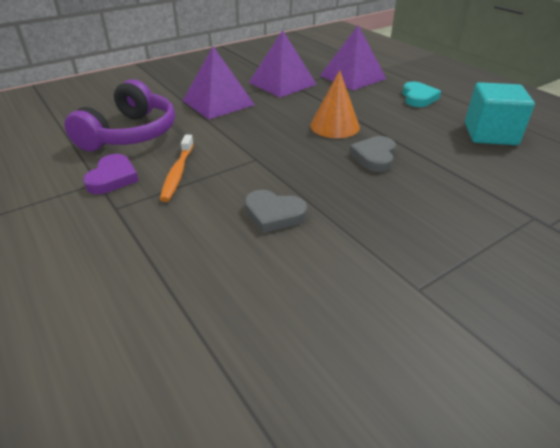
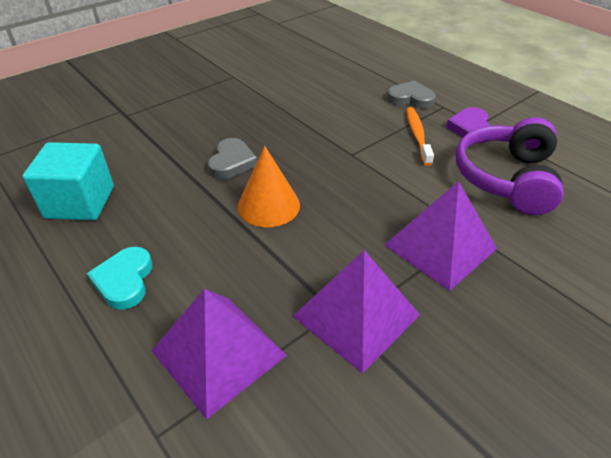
camera: 175 degrees right, 5 degrees up
grey heart [245,190,307,233] -> grey heart moved to [387,81,436,109]

